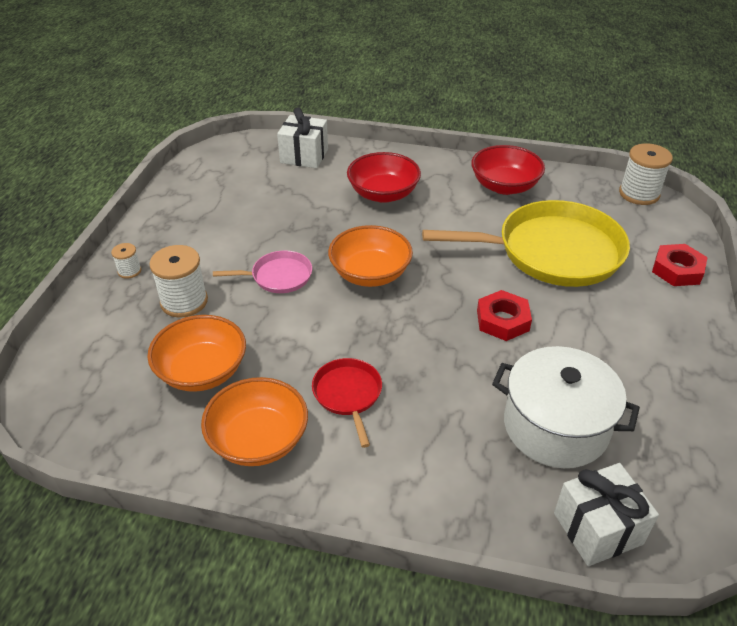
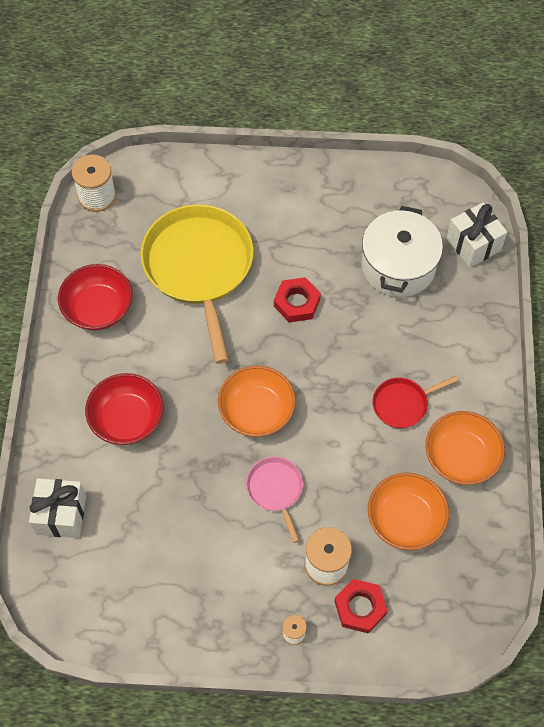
camera: 100 degrees left, 20 degrees up
red nut [652,244,708,286] -> red nut moved to [334,579,388,633]

